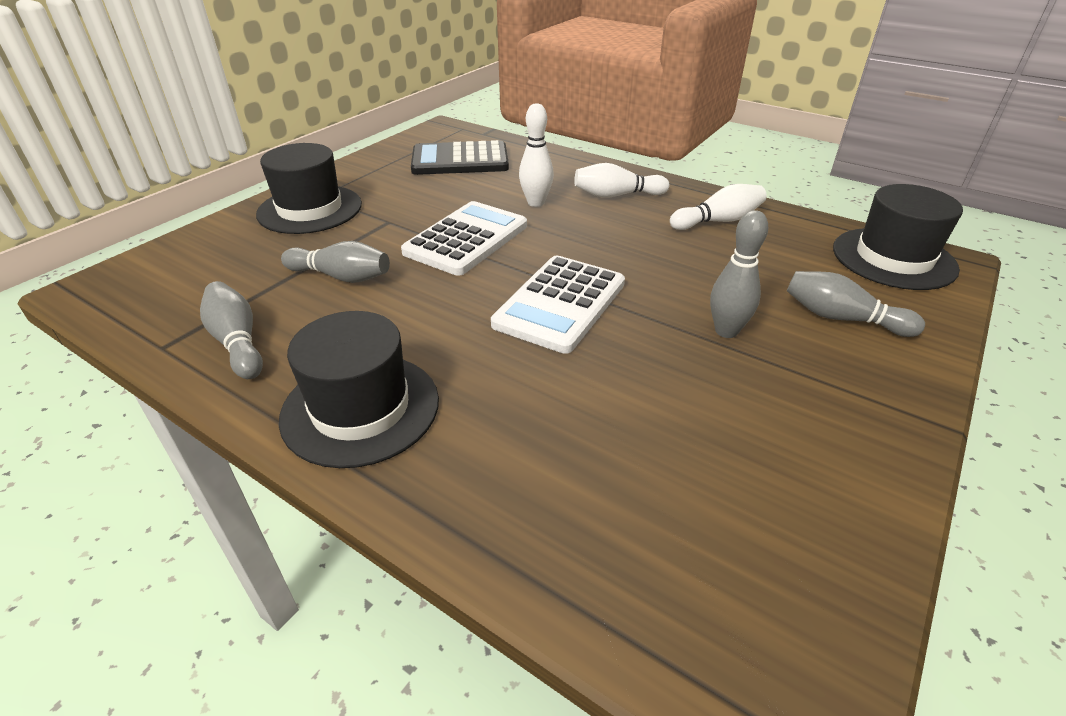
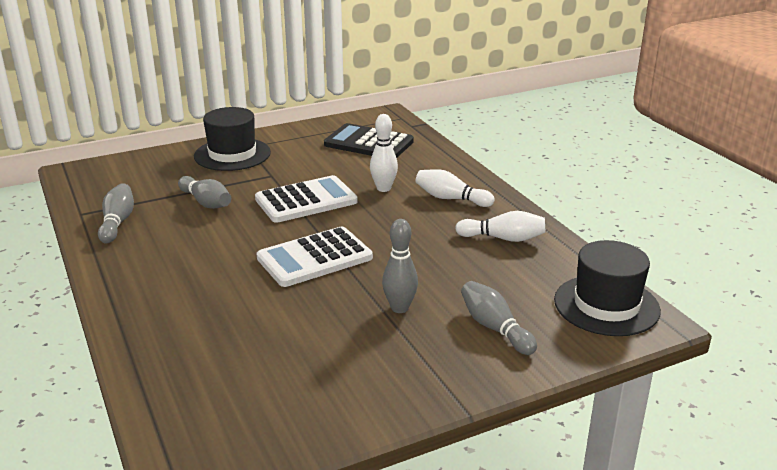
camera: 30 degrees right, 10 degrees down
black hat [279,311,439,468] -> none

